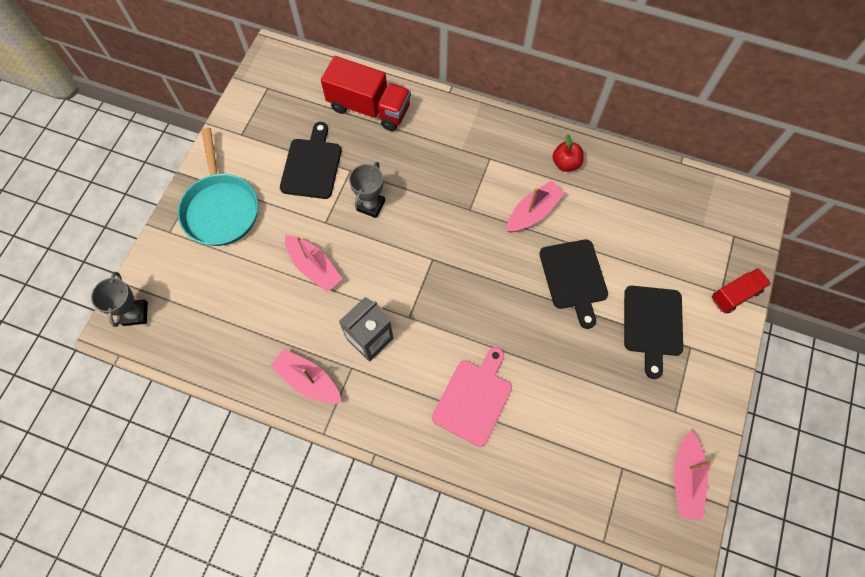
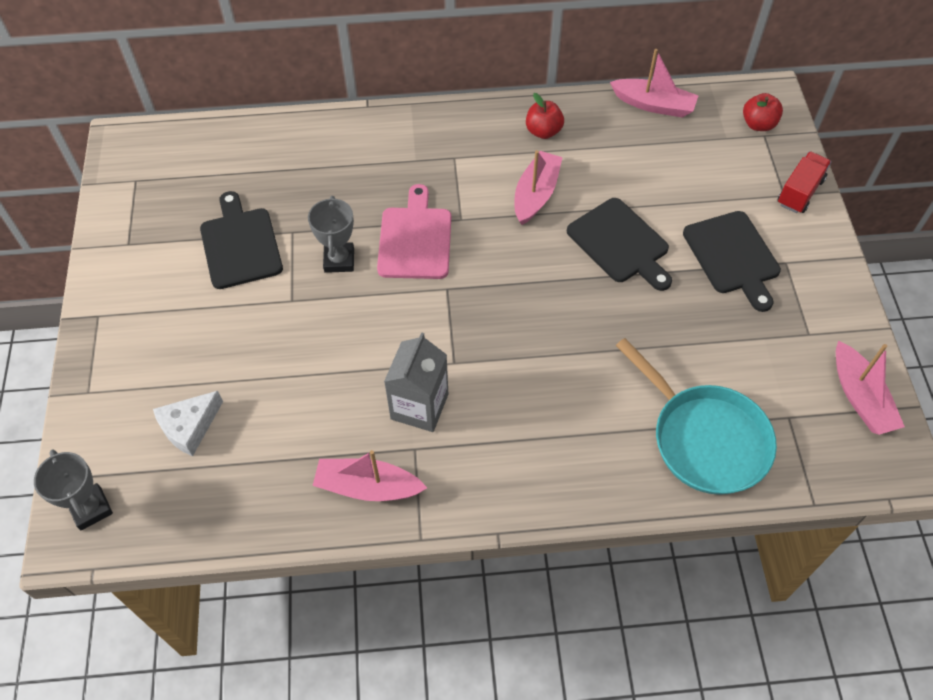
camera: 25 degrees left, 10 degrees down
turquoise pan [178,128,258,246] -> turquoise pan moved to [616,338,777,495]
pink boat [285,235,342,292] -> pink boat moved to [610,49,698,118]
red truck [321,56,411,131] -> none
pink cutting board [432,347,512,447] -> pink cutting board moved to [377,184,451,279]
none -> white cheese [153,391,223,456]
none -> red apple [743,93,783,131]

